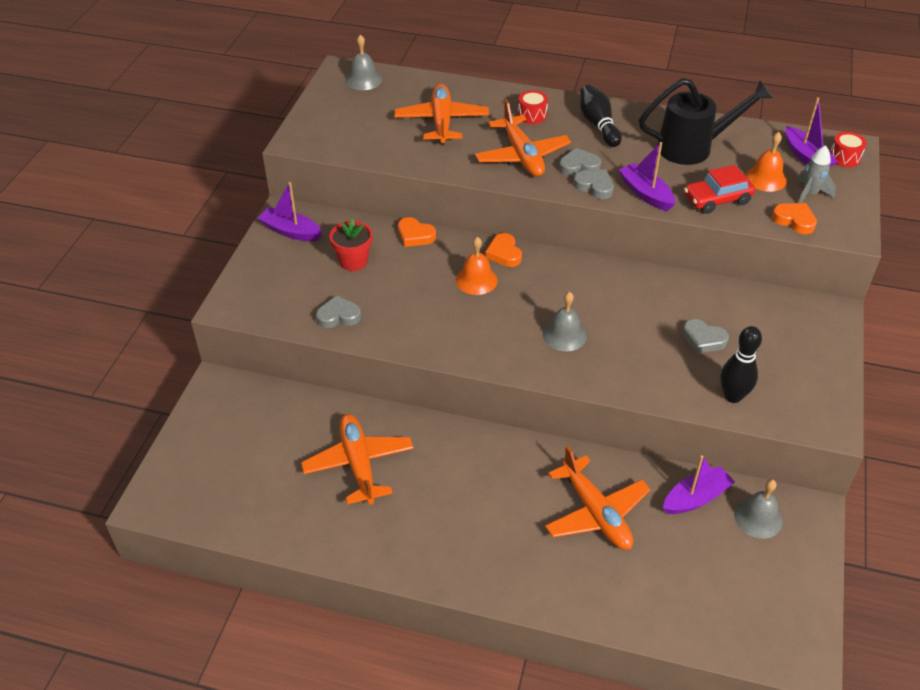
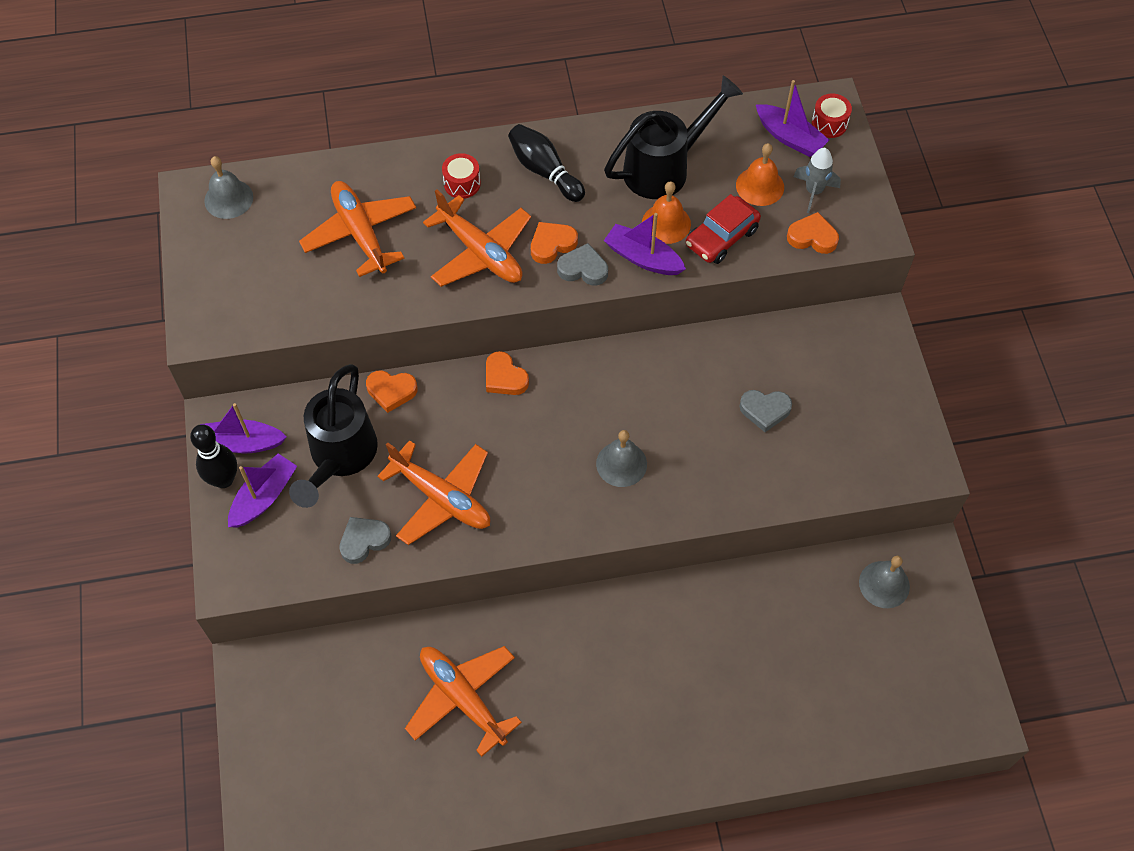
camera: 25 degrees left, 15 degrees up
red flower pot [330,219,372,271] -> black watering can [289,364,378,508]
orange bell [456,237,498,295] -> orange bell moved to [642,181,691,244]
orange plane [545,446,651,550] -> orange plane moved to [377,440,490,545]
grey heart [559,148,601,176] -> orange heart [531,222,578,264]
purple boat [663,455,735,514] -> purple boat moved to [228,453,297,527]
black bowling pin [720,326,762,403] -> black bowling pin moved to [190,424,237,488]

